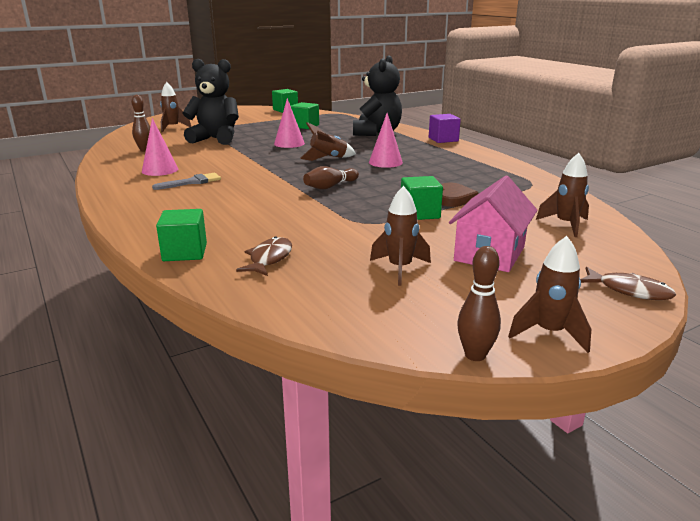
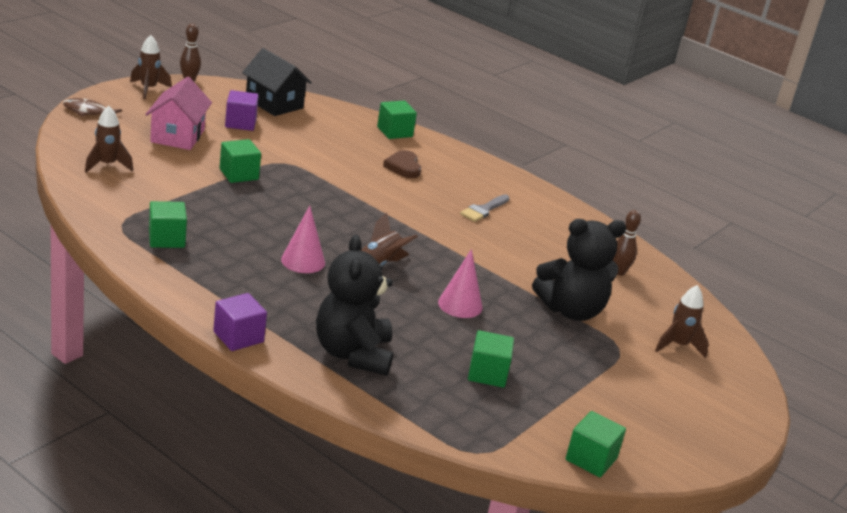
camera: 155 degrees right, 5 degrees up
pink cone [142,118,178,176] -> none
brown fish [236,237,292,276] -> none
brown bowling pin [303,166,359,189] -> none
brown rocket [370,186,431,286] -> purple cube [225,90,259,131]
brown heart [441,183,478,207] -> brown heart moved to [383,150,421,178]
none -> green cube [149,201,187,248]
none -> black house [242,48,312,116]

